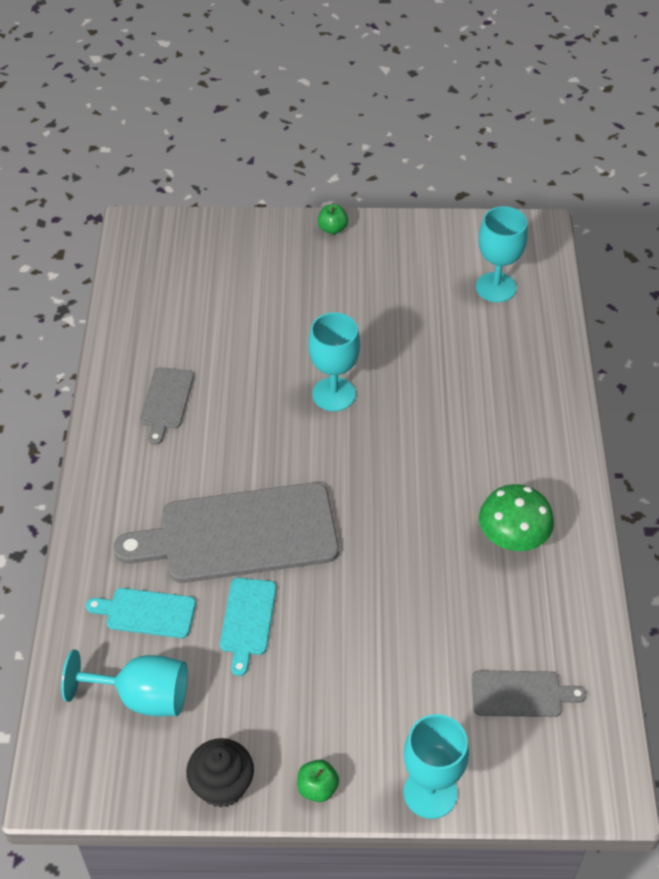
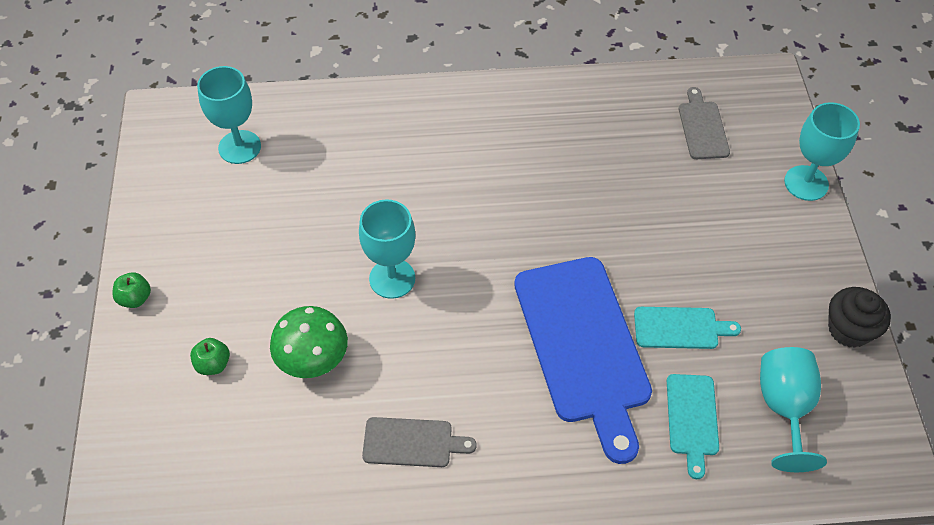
camera: 95 degrees left, 5 degrees up
grey cutting board [113,483,339,583] -> blue cutting board [514,257,652,464]
green apple [297,759,339,802] -> green apple moved to [190,338,230,375]
green mushroom [479,484,554,551] -> green mushroom moved to [270,306,348,378]

